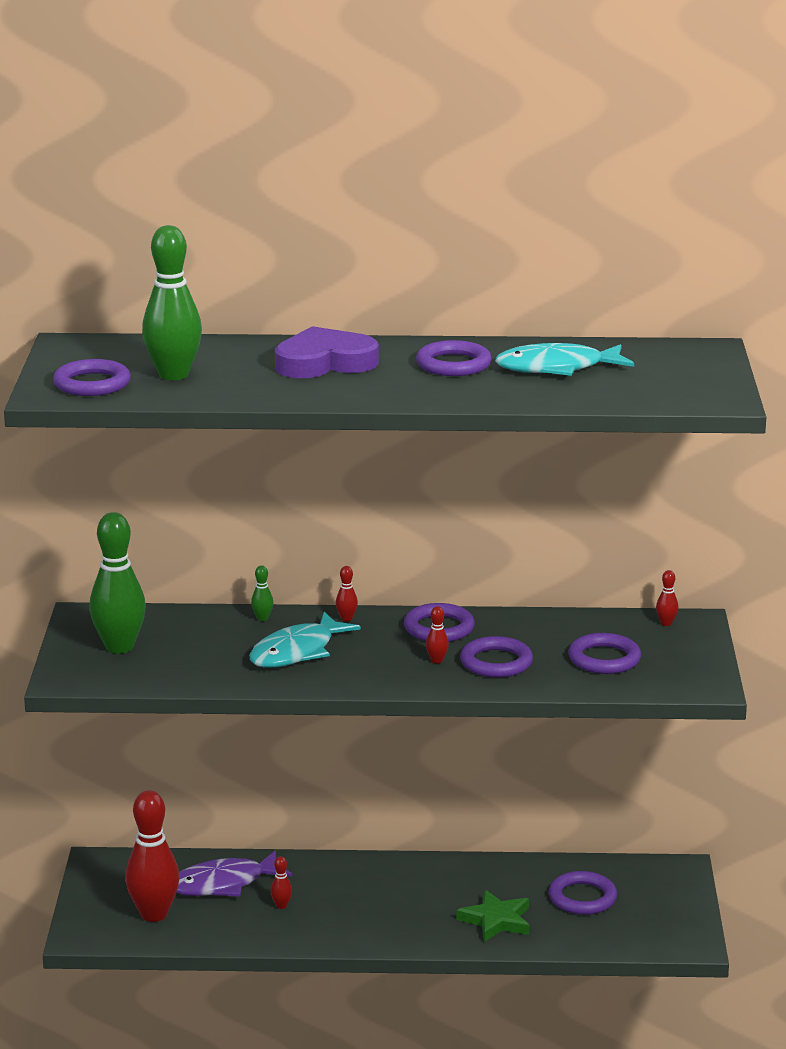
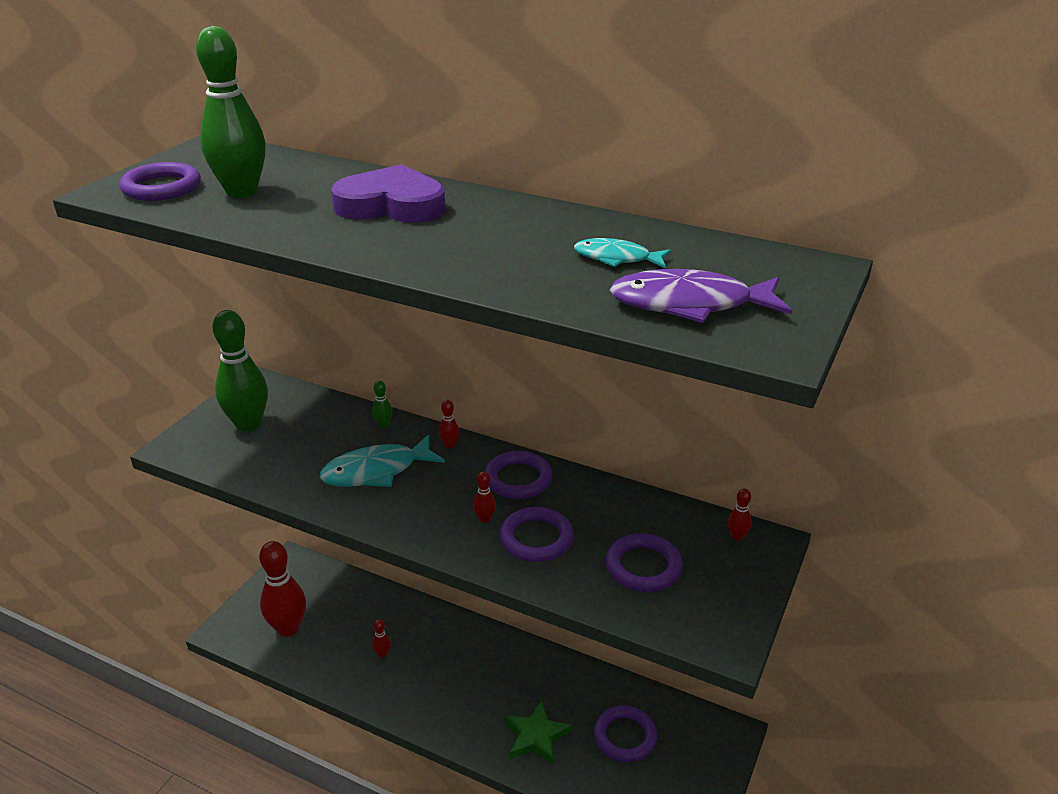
camera: 25 degrees right, 10 degrees up
purple fish [176,850,293,897] -> purple fish moved to [609,269,792,323]
purple ring [416,340,492,376] -> none
turquoise fish [495,343,634,376] -> turquoise fish [574,238,672,268], size x0.60

